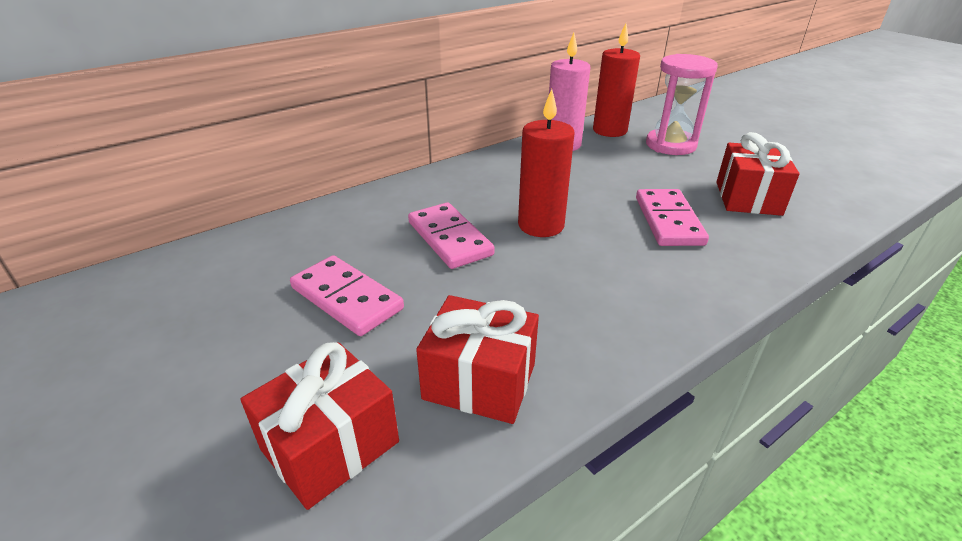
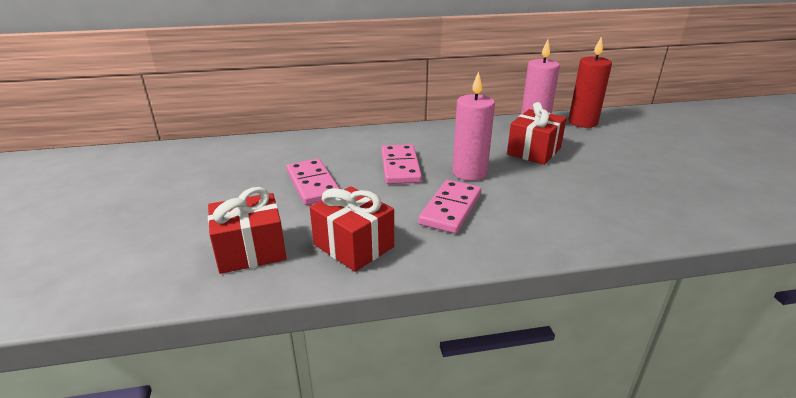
camera: 25 degrees right, 5 degrees down
red candle [518,89,575,237] -> pink candle [452,71,495,181]
pink domino [636,189,709,246] -> pink domino moved to [418,180,481,234]
pink hourglass [646,54,718,155] -> none
red gift [716,132,800,216] -> red gift moved to [507,102,567,165]

